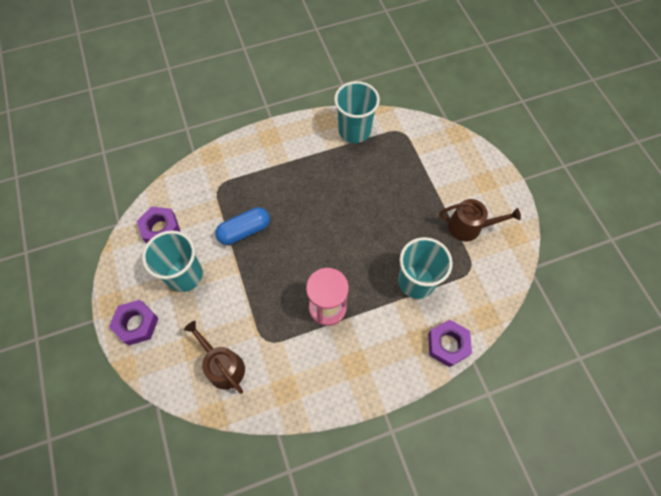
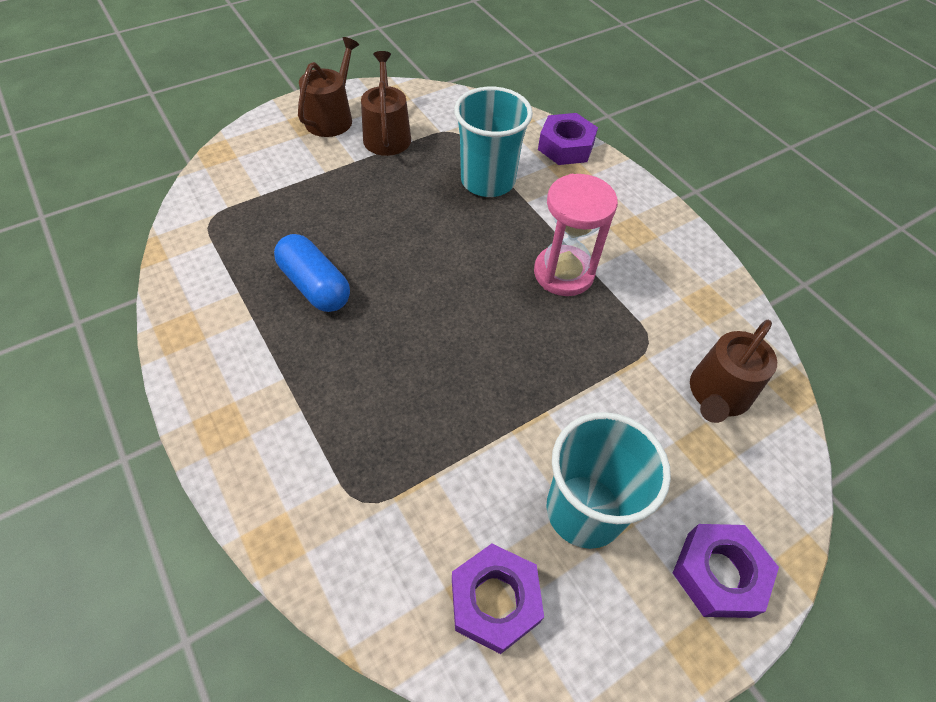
camera: 105 degrees left, 10 degrees down
blue capsule [215,207,270,245] -> blue capsule moved to [274,234,350,312]
turquoise cup [334,81,380,143] -> none
none -> brown watering can [298,37,359,137]

